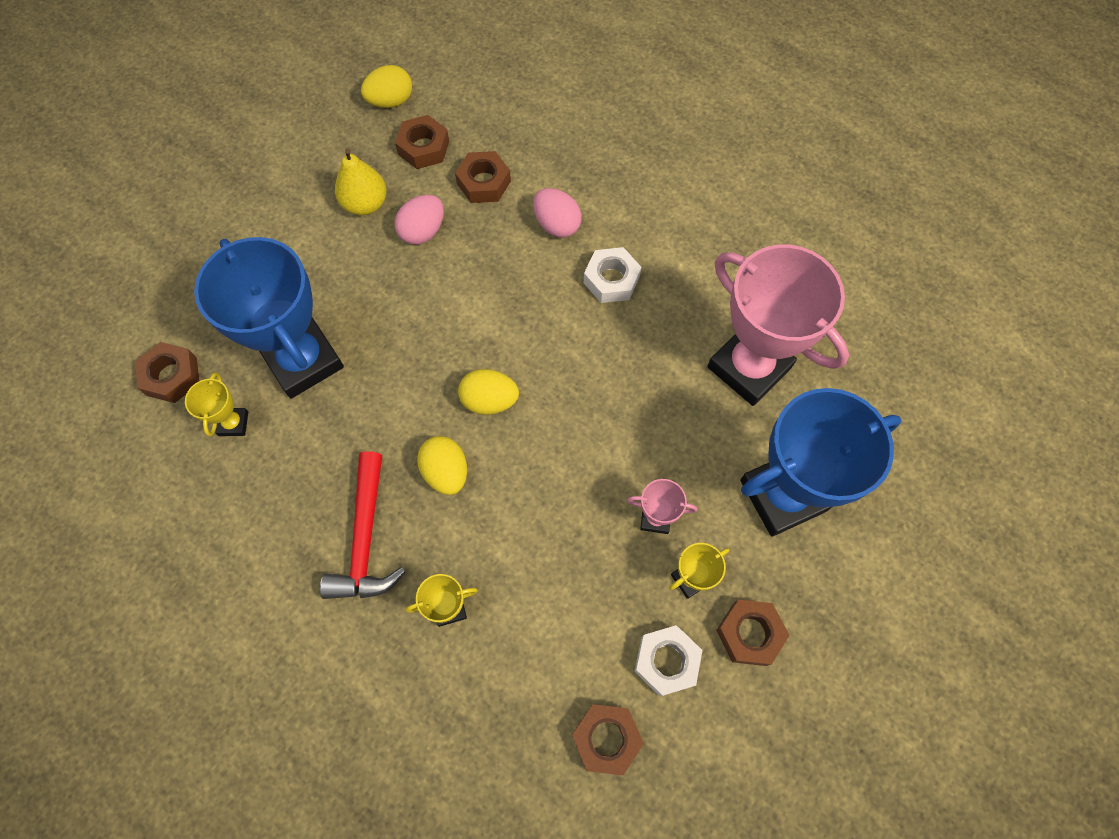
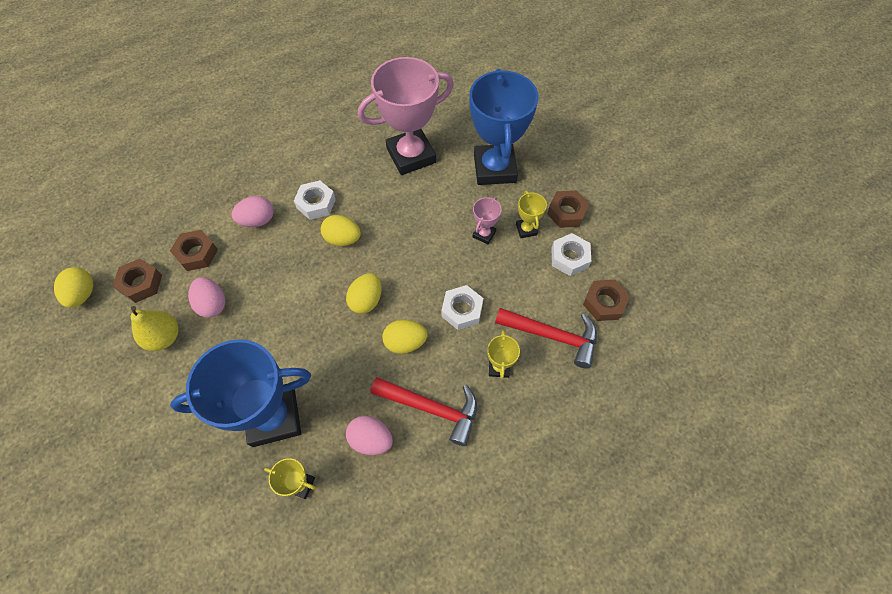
camera: 70 degrees left, 5 degrees down
brown nut [135,342,199,403] -> none
none -> yellow egg [321,215,361,246]
none -> pink egg [346,416,393,455]
none -> white nut [441,285,483,330]
none -> red hammer [495,308,597,369]

